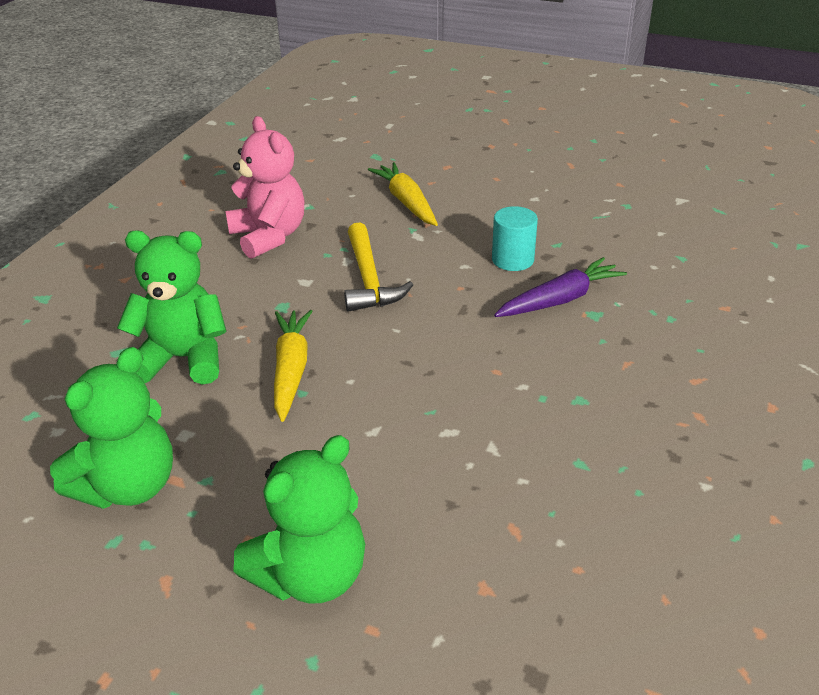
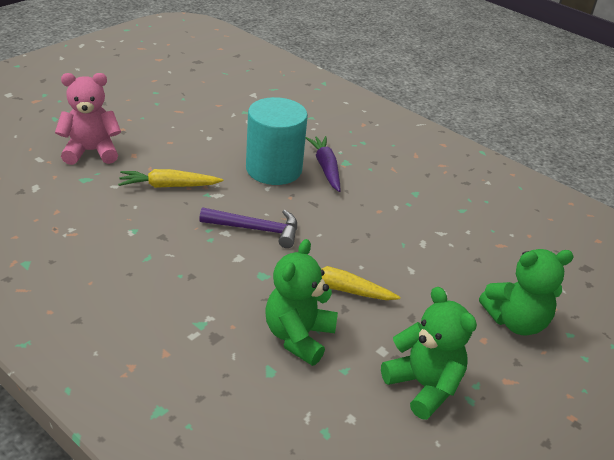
camera: 75 degrees left, 0 degrees up
pink teddy bear [225,116,304,259] -> pink teddy bear moved to [55,73,121,165]
green teddy bear [233,435,365,604] -> green teddy bear turned 105 degrees clockwise [479,249,574,336]
yellow hammer [344,222,413,312] -> purple hammer [199,208,297,248]
turquoise cylinder [492,206,538,271] -> turquoise cylinder [246,97,308,185], size x1.99

